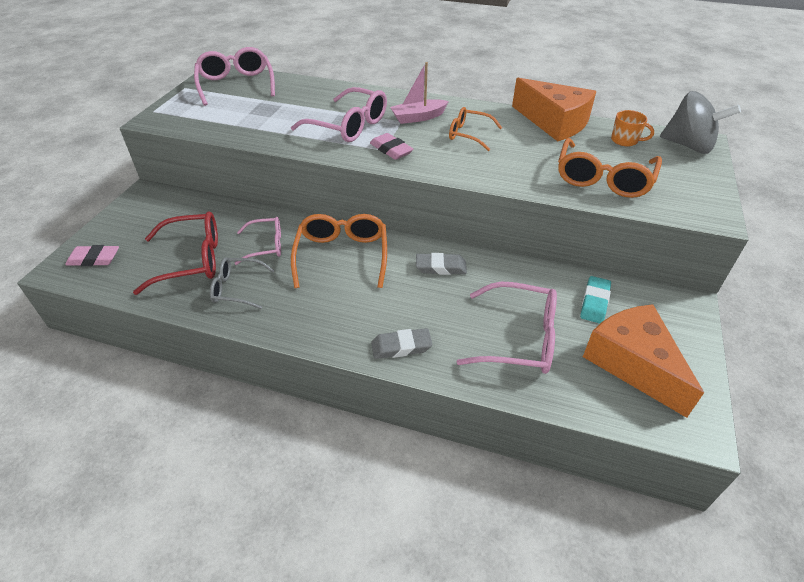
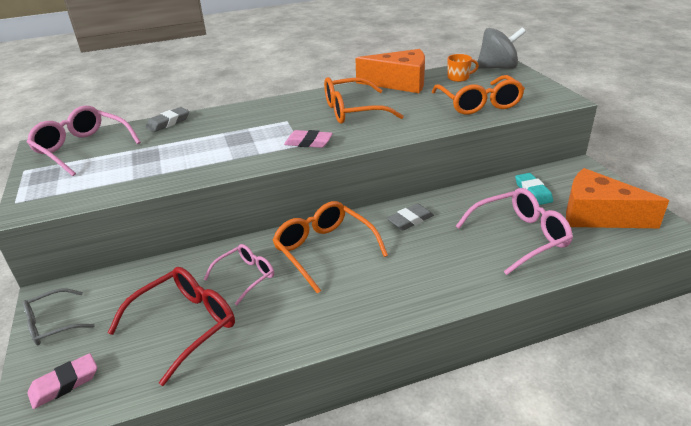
camera: 35 degrees left, 10 degrees down
grey glasses [210,257,275,309] -> grey glasses moved to [23,288,95,345]
pink glasses [291,87,387,142] -> none
grey eraser [371,328,432,359] -> grey eraser moved to [146,107,189,132]
pink boat [390,62,449,124] -> none
orange glasses [449,107,502,151] -> orange glasses [324,77,404,124], size x1.62

